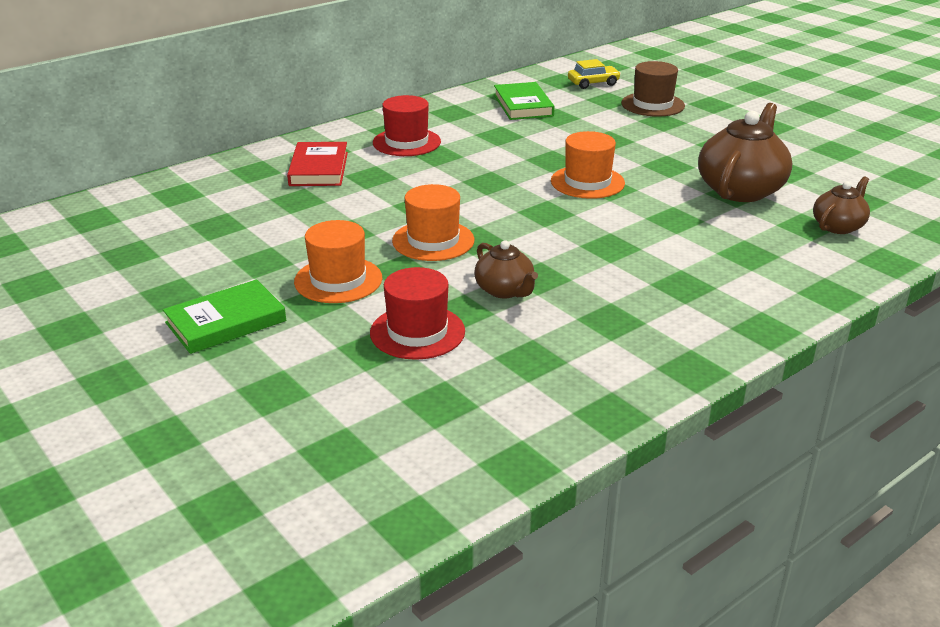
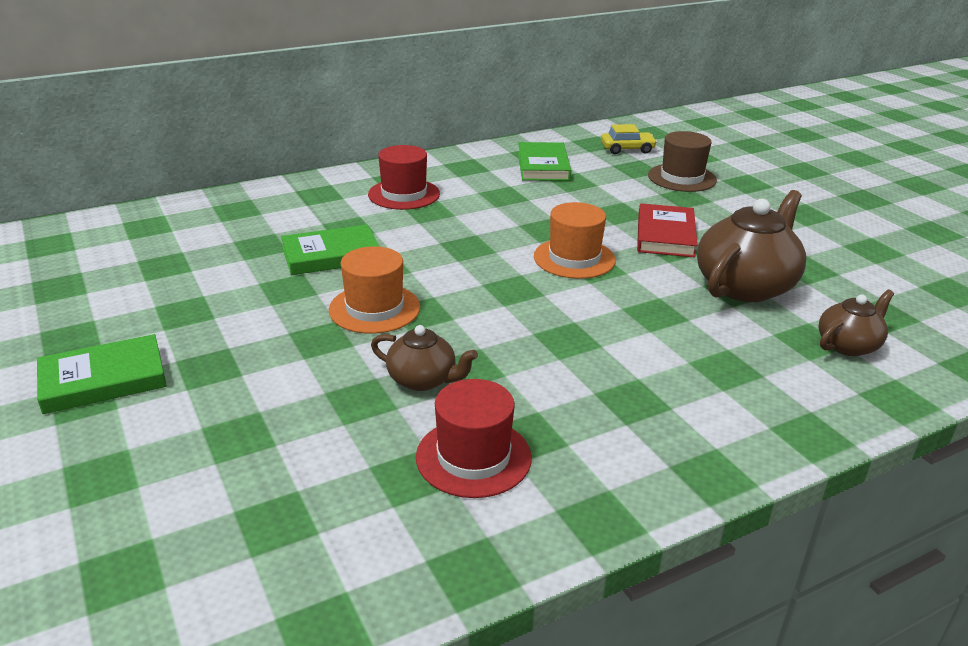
camera: 10 degrees right, 0 degrees up
red book [287,142,348,186] -> red book moved to [637,203,697,258]
orange hat [294,220,382,303] -> none
red hat [370,267,465,360] -> red hat moved to [416,379,532,498]
brown teapot [475,240,538,298] -> brown teapot turned 45 degrees counterclockwise [371,325,478,391]
none -> green book [281,224,379,275]

